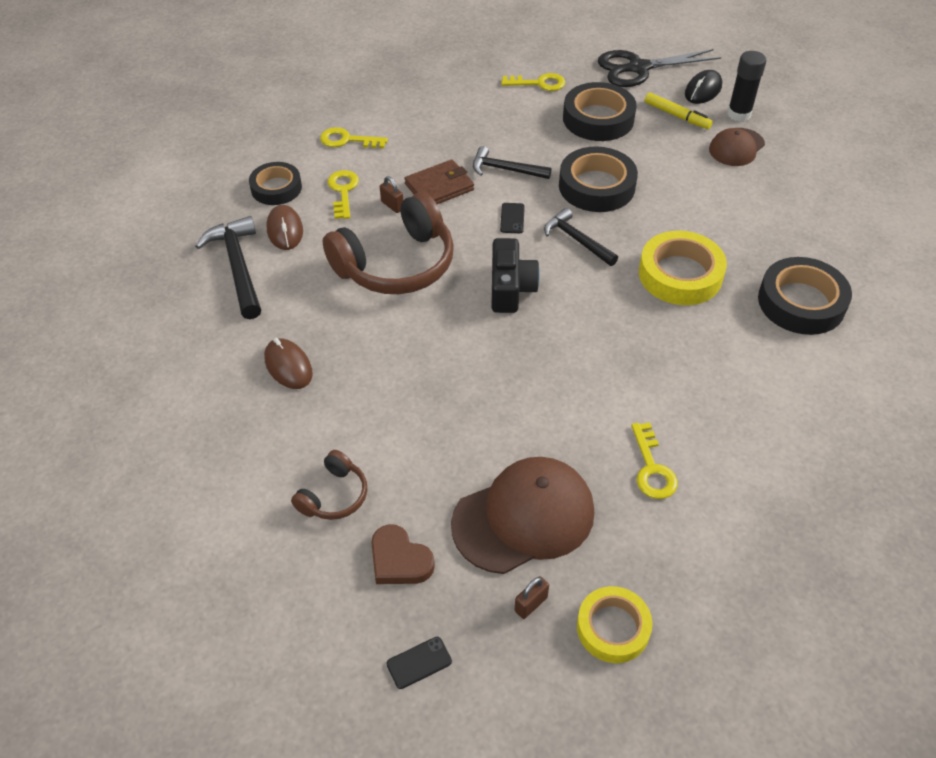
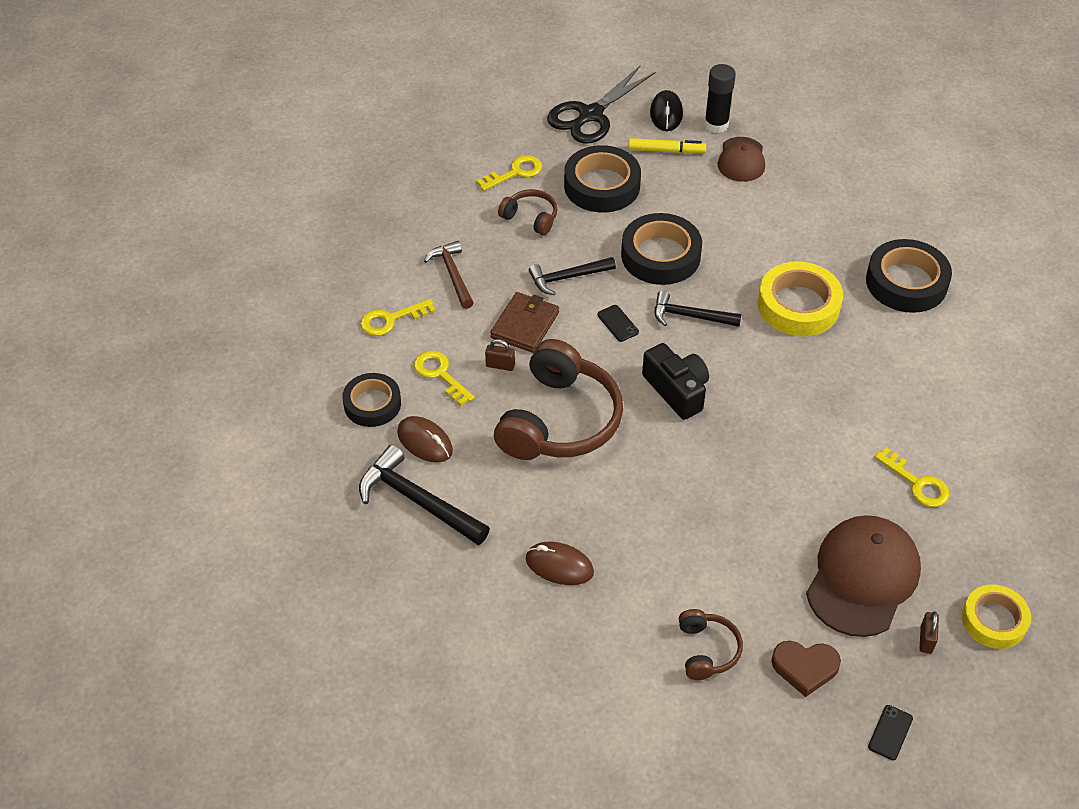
camera: 35 degrees left, 0 degrees up
none -> brown hammer [424,241,474,309]
none -> brown headphones [498,189,557,235]

